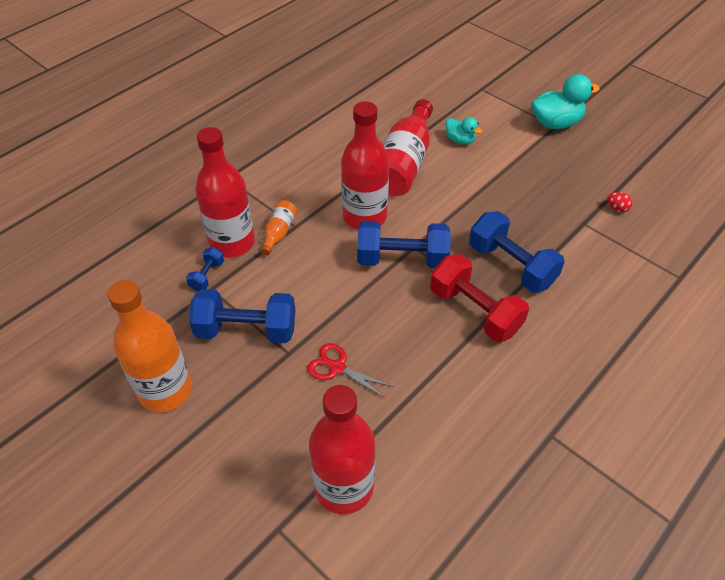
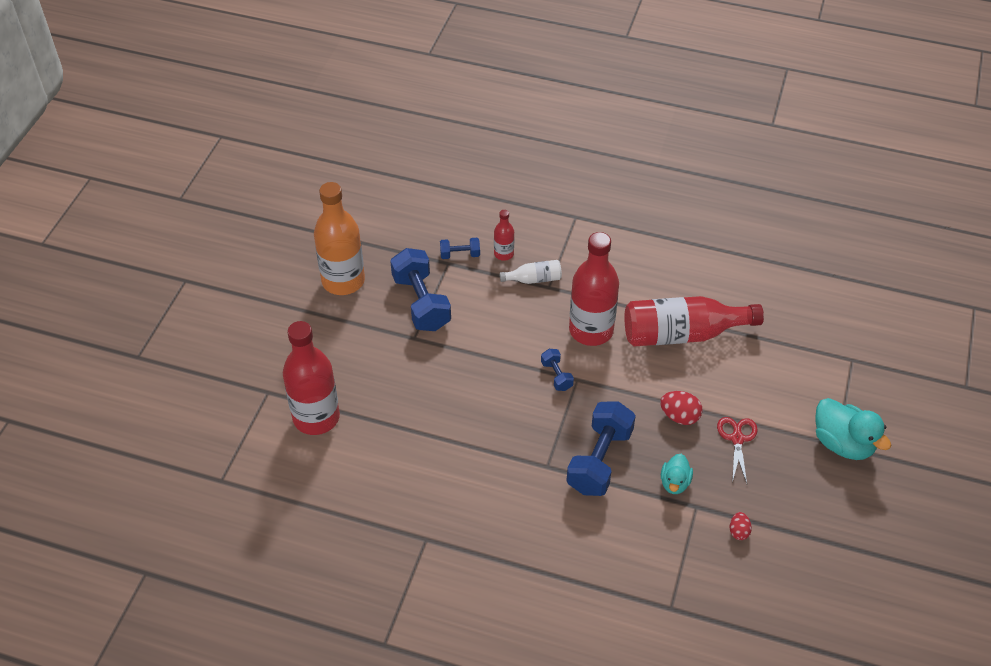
camera: 65 degrees right, 0 degrees up
red bottle [195,127,255,257] -> red bottle [494,210,514,261], size x0.47
orange bottle [260,200,297,256] -> white bottle [500,260,562,284]
red scissors [307,343,394,399] -> red scissors moved to [717,417,758,483]
blue dumbbell [357,221,451,268] -> blue dumbbell [541,349,574,391], size x0.48
red dumbbell [430,254,529,342] -> none
turquoise duck [446,117,482,145] -> turquoise duck moved to [661,454,693,494]
none -> red egg [660,391,702,425]

